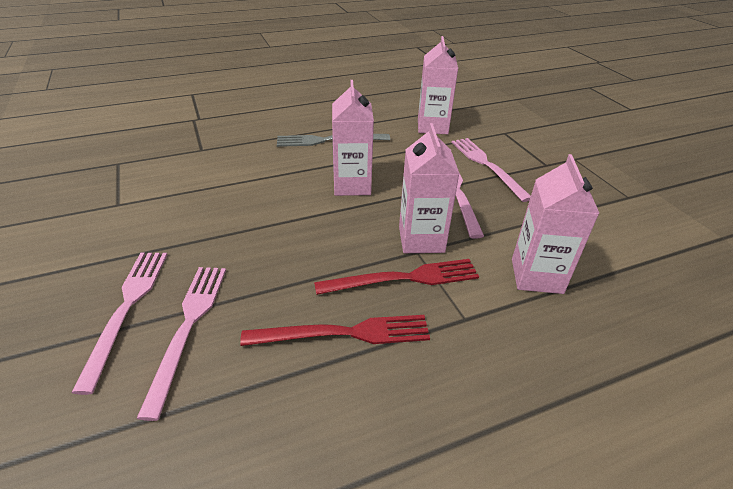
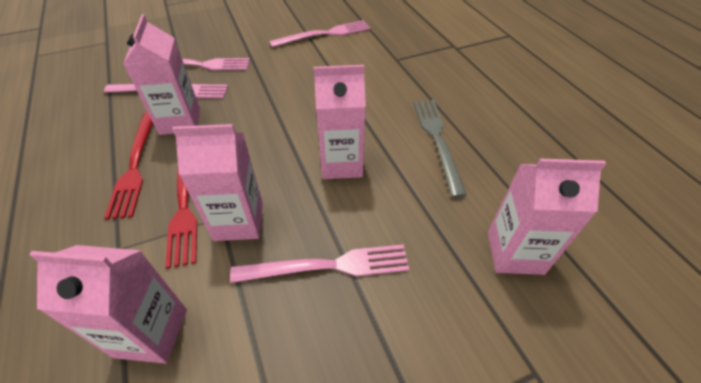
camera: 90 degrees right, 10 degrees up
pink fork [451,138,531,202] -> pink fork moved to [269,20,370,47]
none -> pink carton [123,14,200,135]

